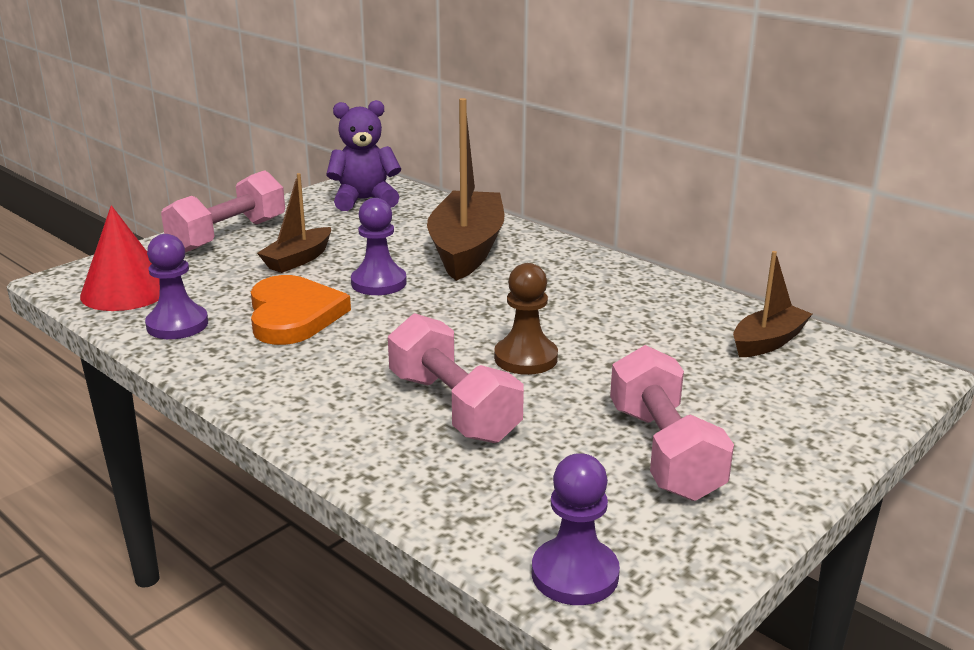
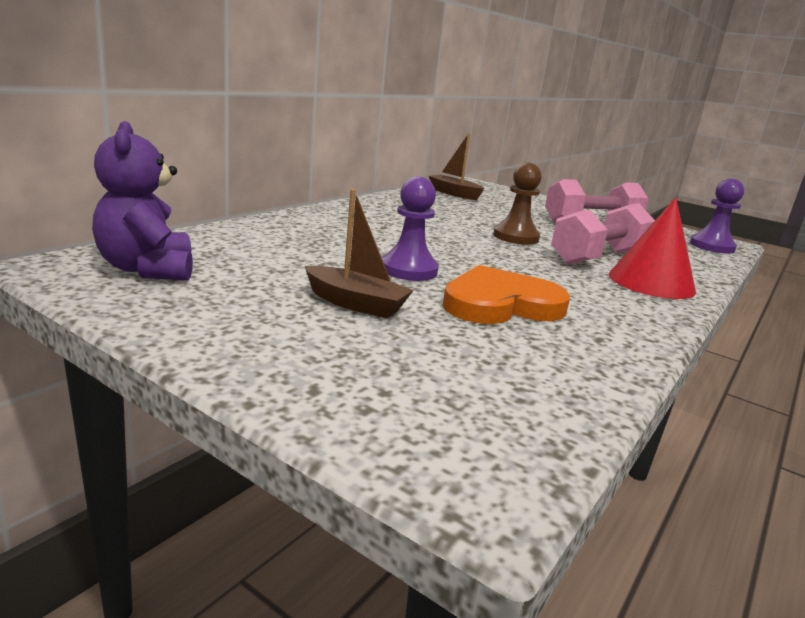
camera: 100 degrees left, 5 degrees down
red cone [80,205,160,311] -> red cone moved to [609,197,696,299]
purple pawn [145,234,208,339] -> none
pink dumbbell [161,170,285,253] -> none
brown boat [427,98,505,281] -> none

